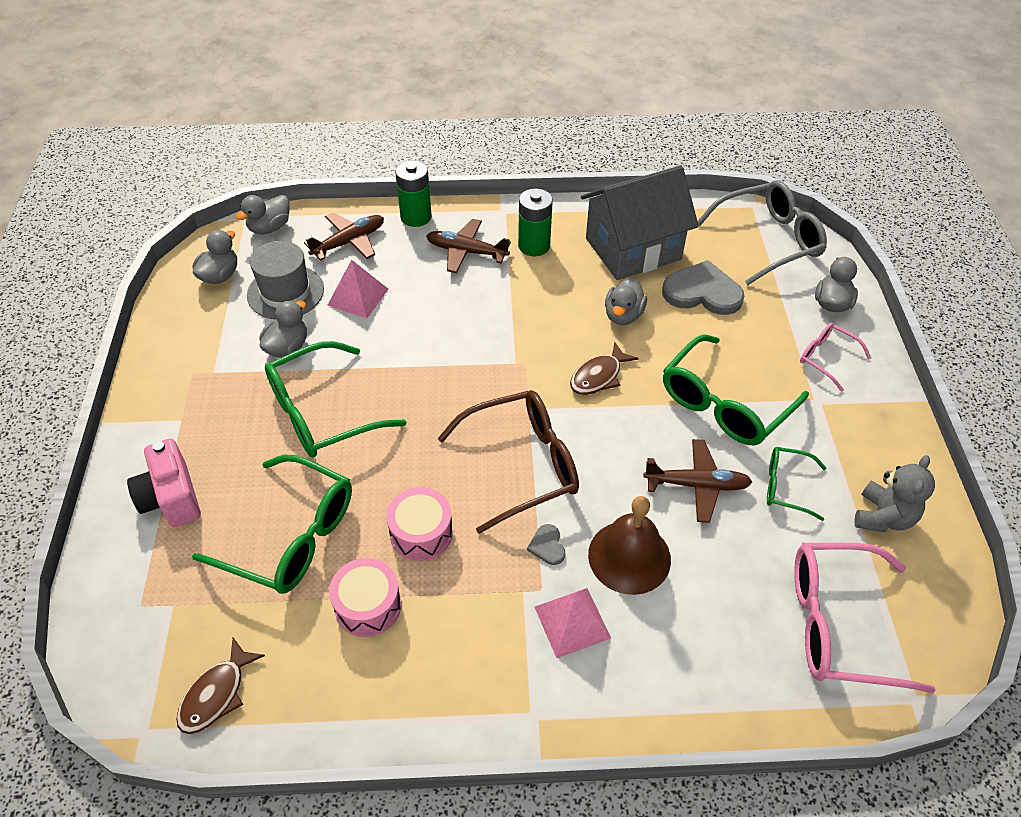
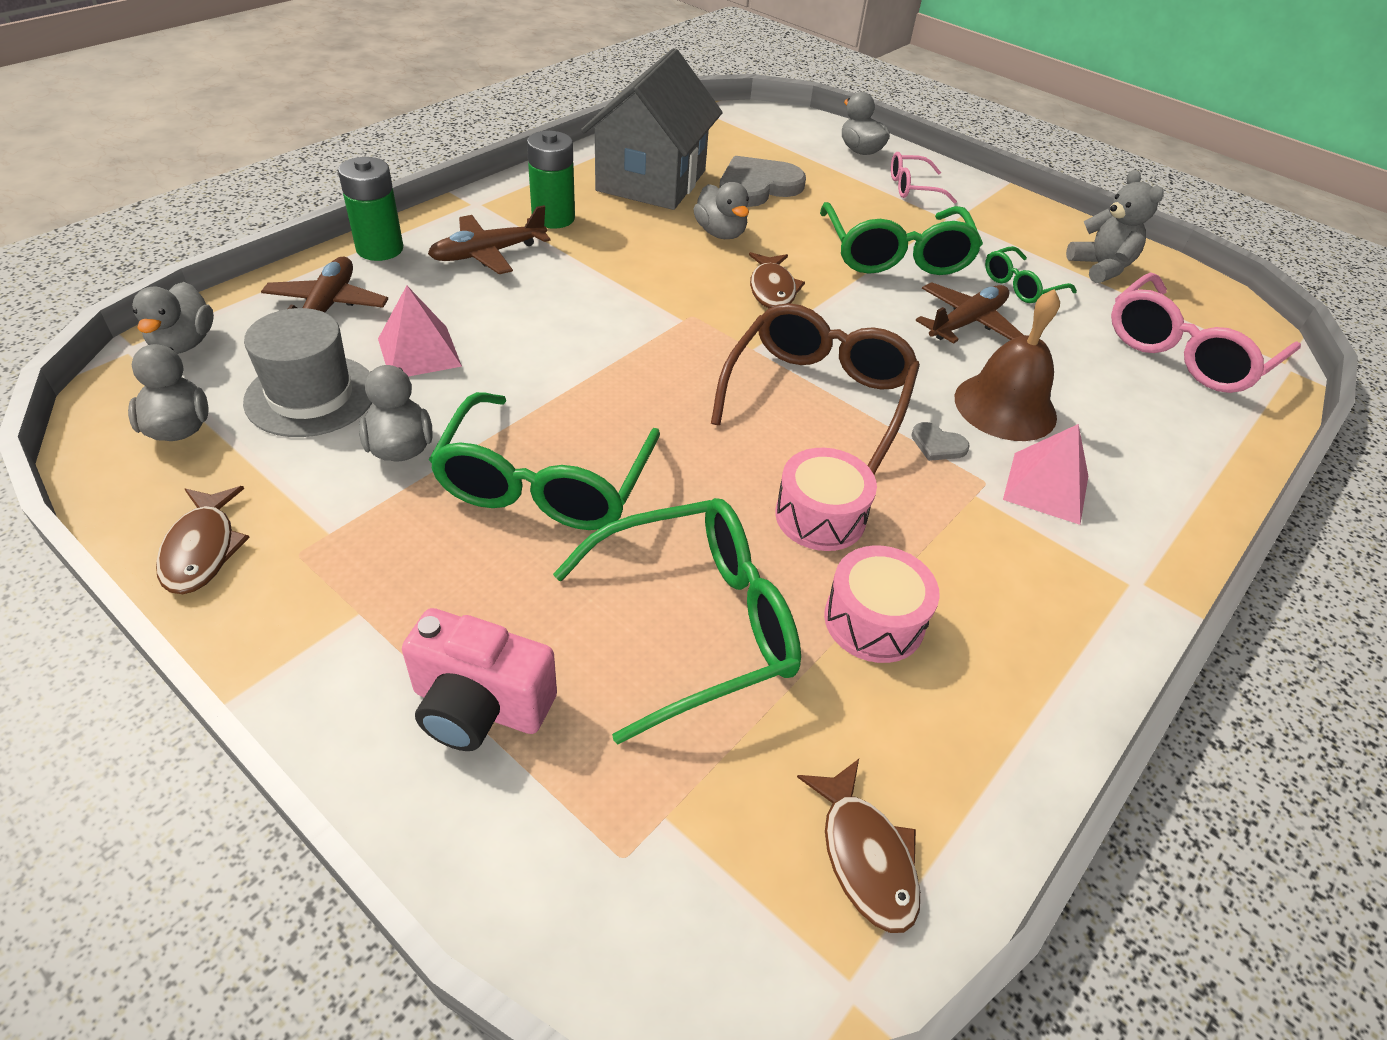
camera: 50 degrees left, 5 degrees down
grey glasses [698,180,827,285] -> none
none -> brown fish [156,486,250,594]

